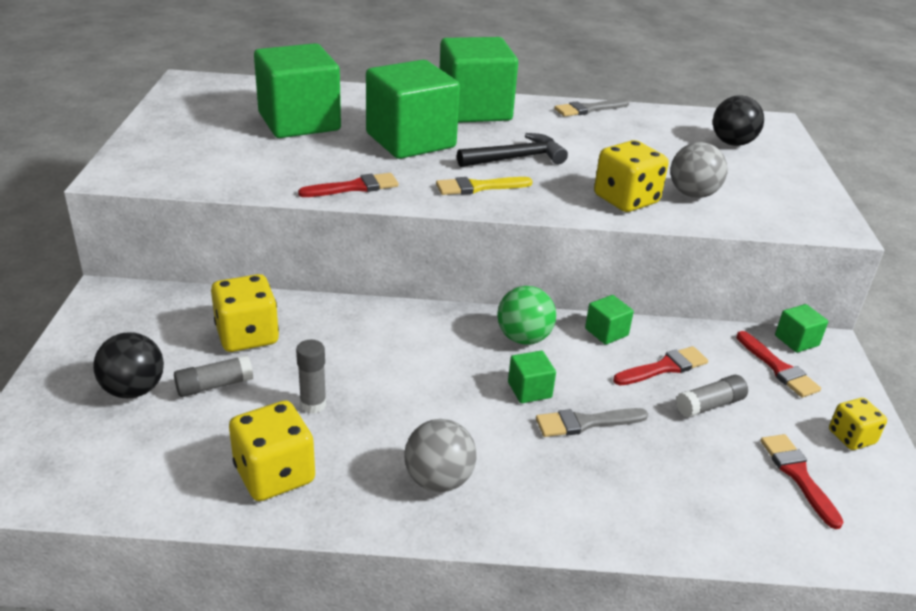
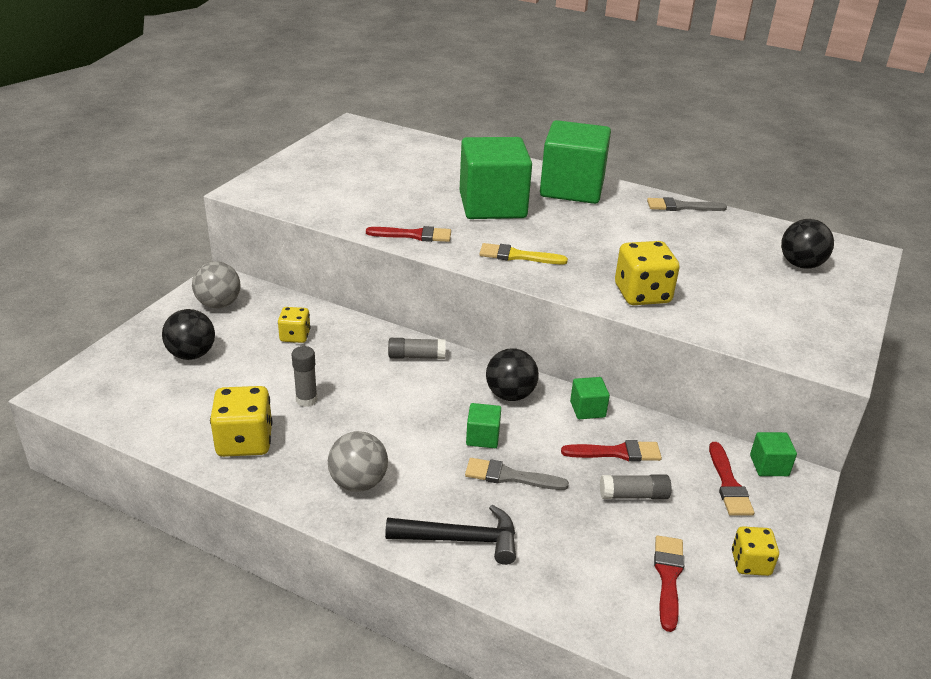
camera: 25 degrees right, 0 degrees up
grey glue stick [174,355,253,397] -> grey glue stick moved to [388,338,446,359]
yellow dice [211,274,279,352] -> yellow dice [278,307,310,343], size x0.60
green cube [254,43,341,138] -> none
black hammer [457,133,568,167] -> black hammer moved to [385,505,516,565]
green ball [497,286,556,345] -> black ball [486,348,539,401]
grey ball [670,142,728,198] -> grey ball moved to [192,261,241,308]

